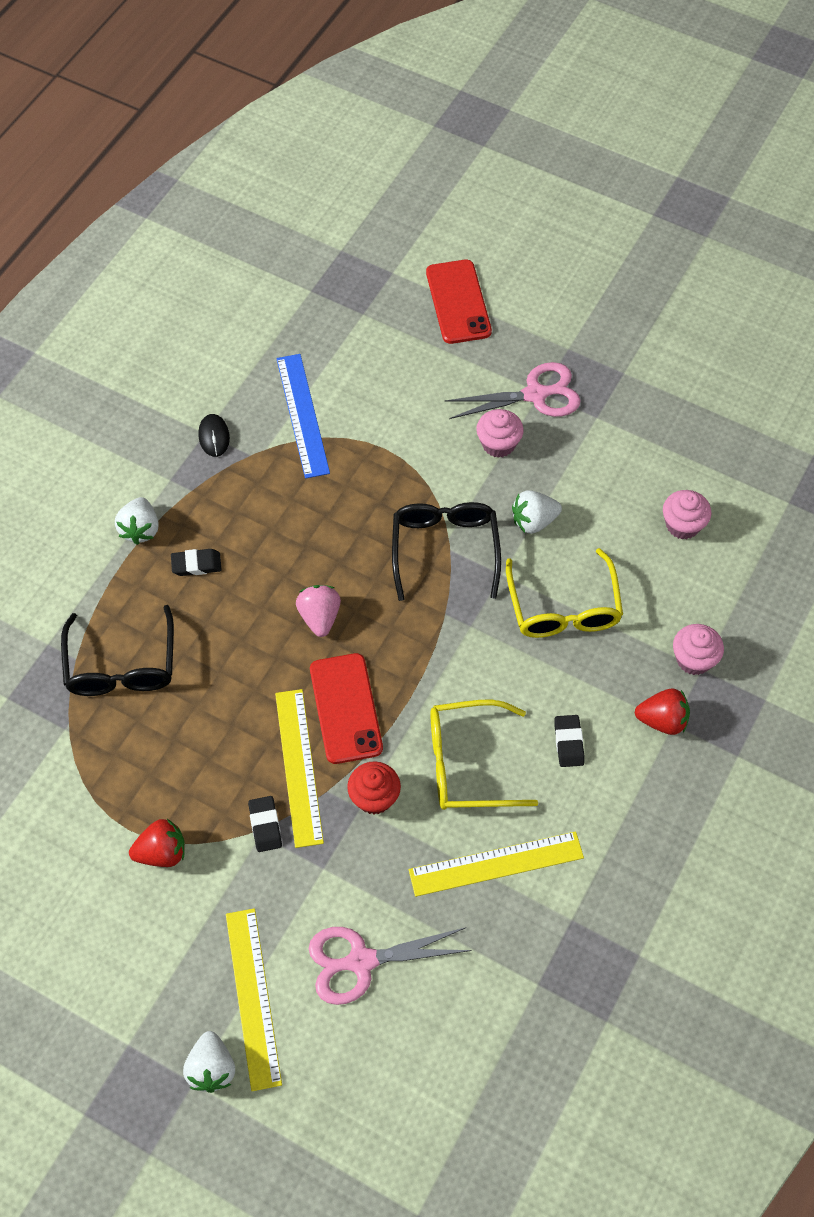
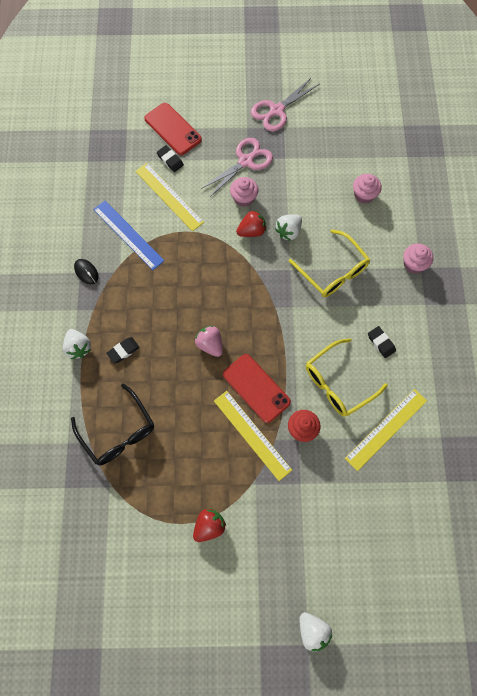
camera: 30 degrees left, 10 degrees up
yellow ruler [226,908,282,1091] -> yellow ruler moved to [135,163,204,231]
black eraser [248,796,282,852] -> black eraser moved to [157,145,184,172]
pink scissors [308,927,472,1005] -> pink scissors moved to [251,78,320,131]
black glasses [392,502,501,601] -> none
red strawberry [635,689,690,735] -> red strawberry moved to [236,210,266,237]

